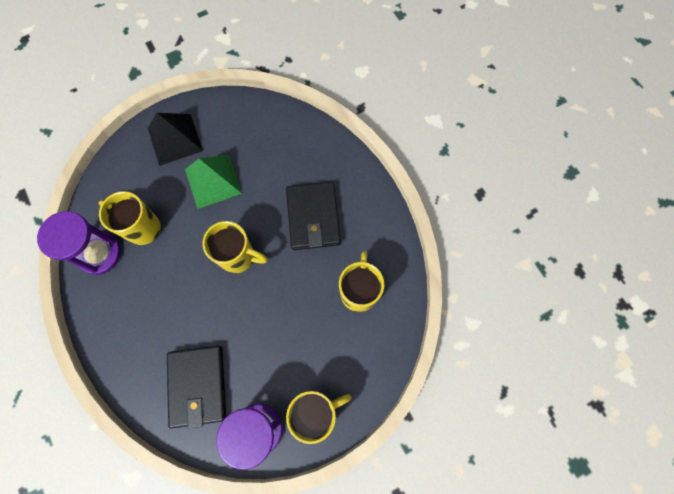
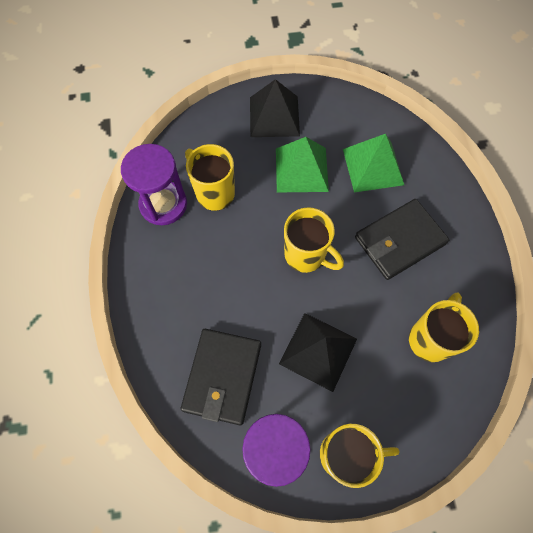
camera: 20 degrees right, 5 degrees down
black wallet [286,182,341,250] -> black wallet turned 45 degrees clockwise [355,199,449,280]
none -> black pyramid [279,313,357,392]
none -> green pyramid [343,134,404,193]

